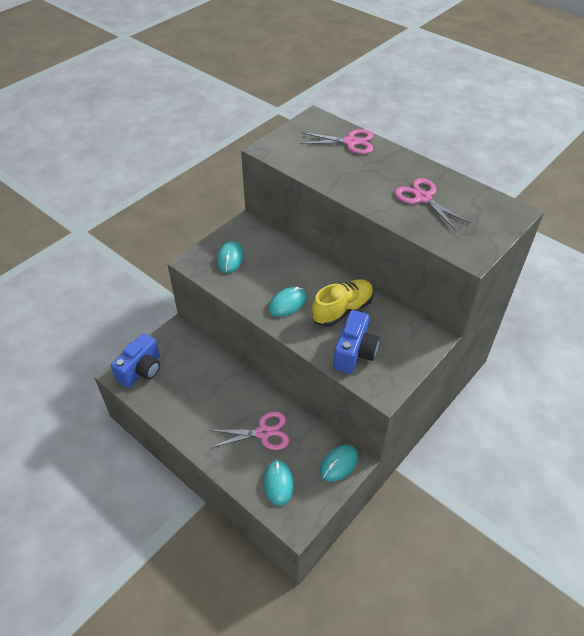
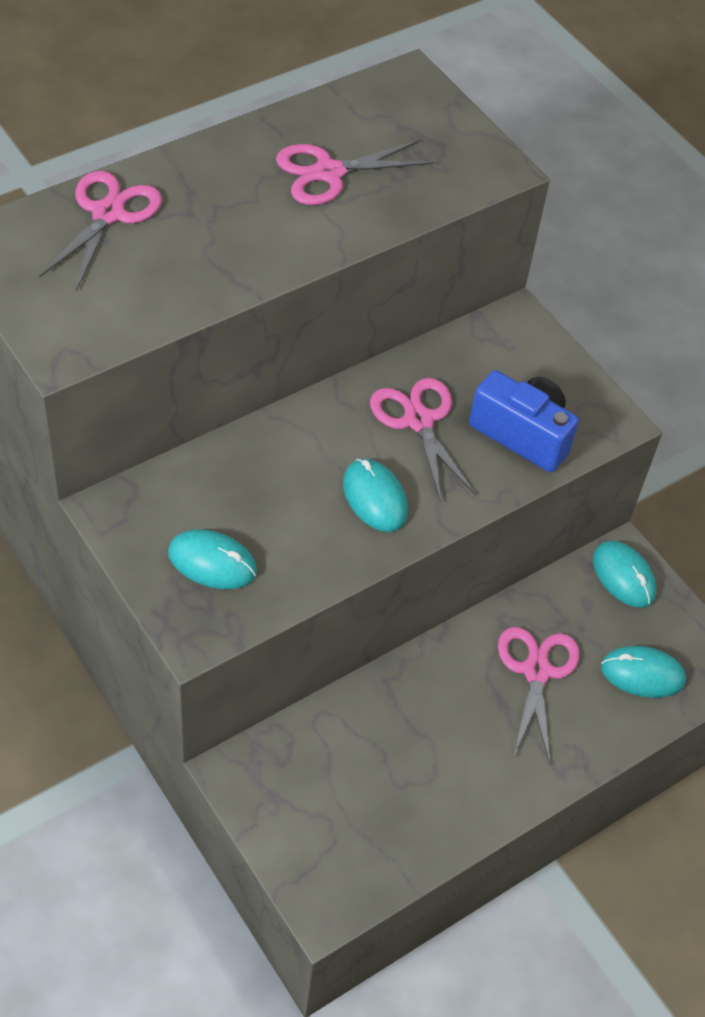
camera: 80 degrees left, 5 degrees up
blue camera [111,333,160,388] -> none
yellow shoe [312,279,374,327] -> pink scissors [370,378,476,503]

